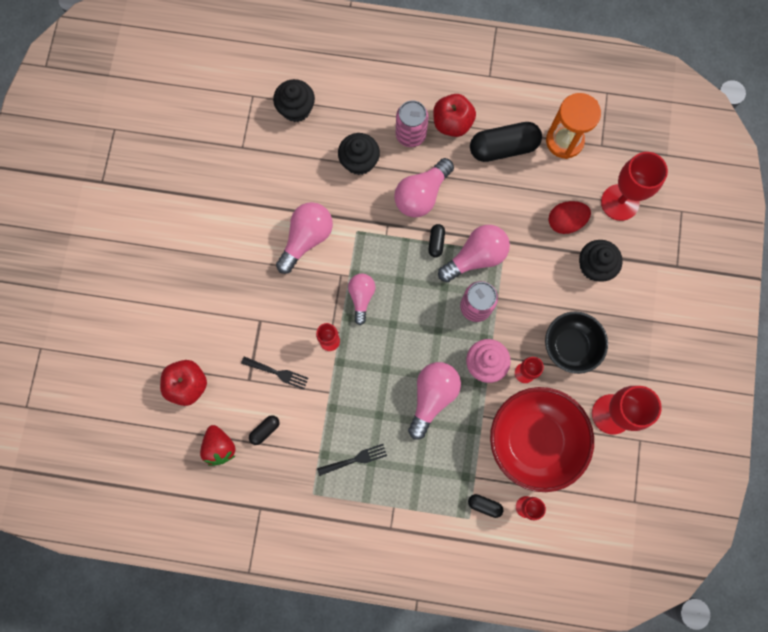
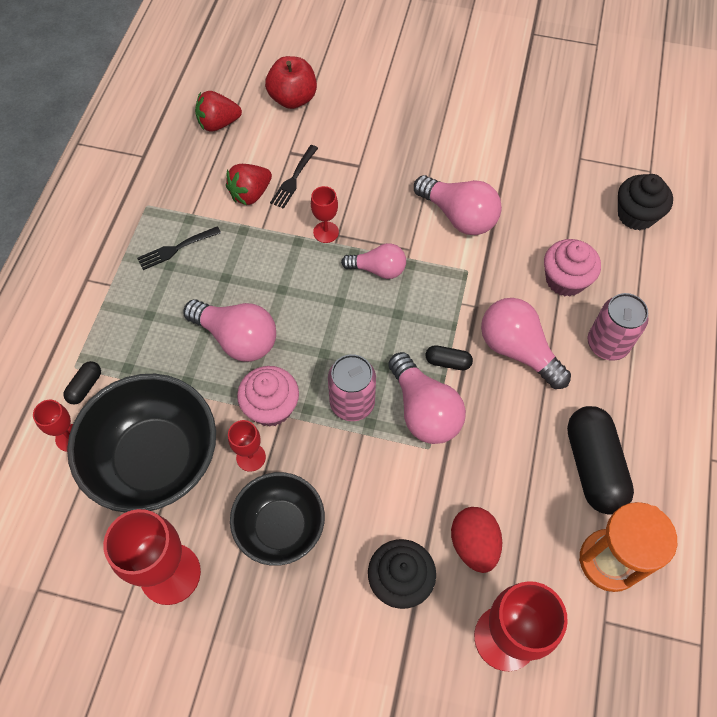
camera: 95 degrees right, 15 degrees down
black capsule [249,415,279,445] -> none
black fork [317,444,387,476] -> black fork turned 75 degrees clockwise [137,226,221,270]
black cupcake [338,133,380,175] -> pink cupcake [544,239,601,296]
red apple [433,94,476,137] -> none
red bowl [490,387,594,492] -> black bowl [67,374,216,513]
none -> red strawberry [226,164,272,205]

